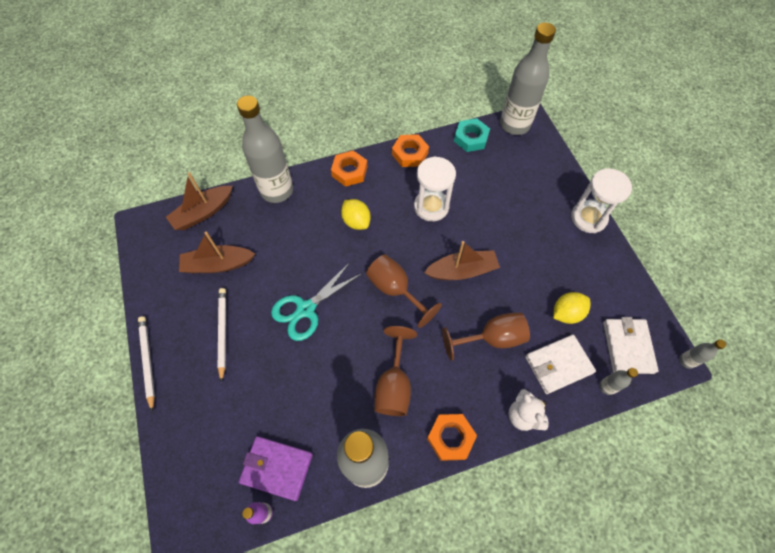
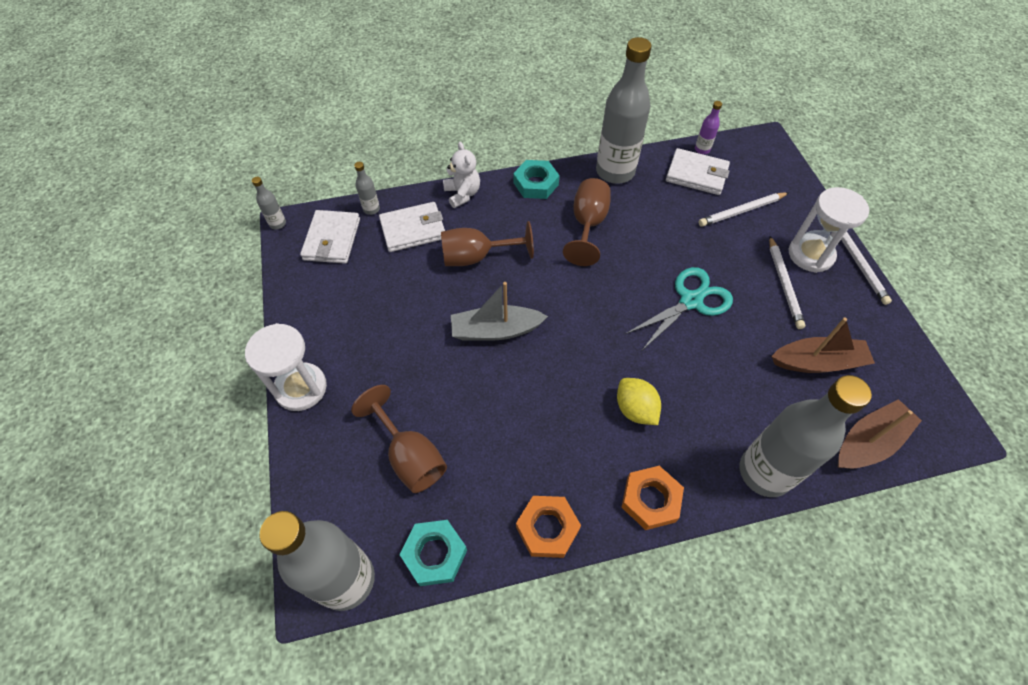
camera: 175 degrees left, 5 degrees down
purple wallet [239,436,313,501] -> white wallet [666,148,730,195]
brown goblet [366,255,442,328] -> brown goblet moved to [351,385,447,493]
white hourglass [414,156,456,222] -> white hourglass moved to [789,187,869,273]
brown boat [424,241,500,280] -> grey boat [451,282,548,341]
orange nut [427,414,477,461] -> turquoise nut [513,160,560,199]
yellow lemon [553,292,590,324] -> none
none -> white pencil [699,192,788,227]

